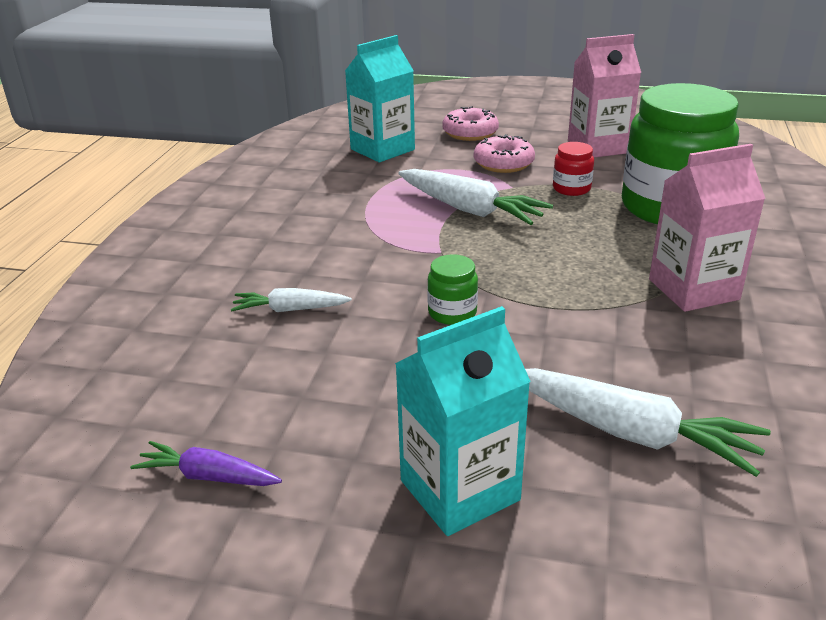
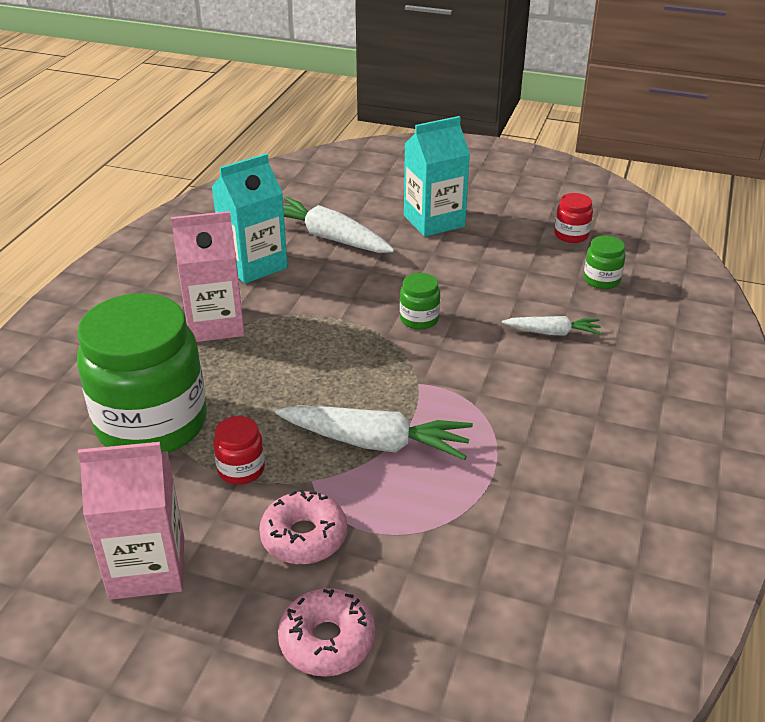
camera: 175 degrees left, 5 degrees up
purple carrot [130,441,282,486] -> red jar [554,193,593,243]
turquoise carton [345,35,415,162] -> turquoise carton moved to [212,153,288,284]
white carrot [398,169,553,225] -> white carrot turned 150 degrees clockwise [275,405,473,460]
none -> green jar [584,236,626,289]

